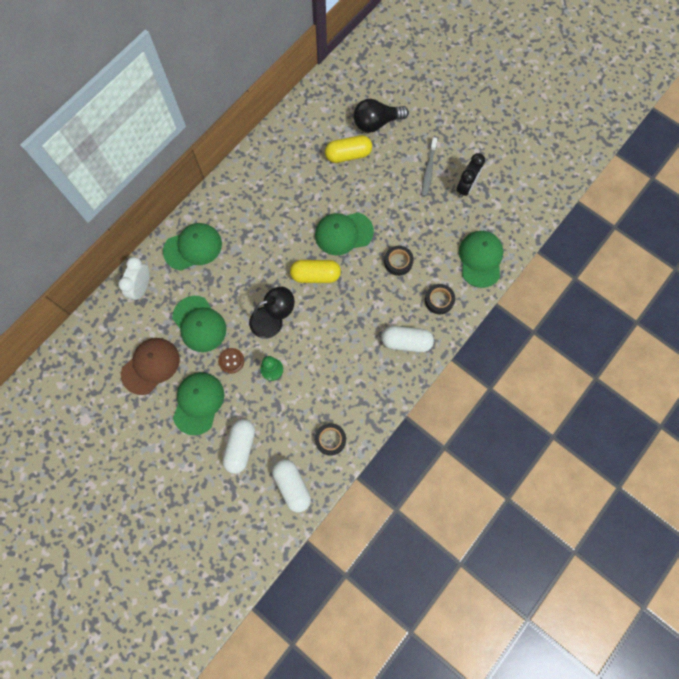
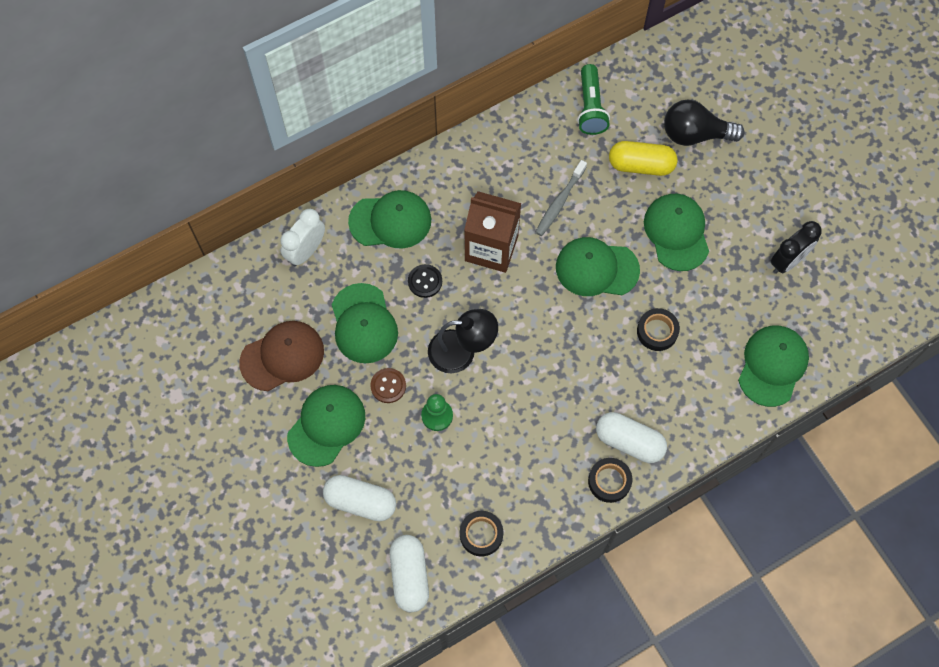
camera: 20 degrees right, 5 degrees down
white capsule [223,419,255,474] -> white capsule turned 75 degrees clockwise [323,475,396,522]
yellow capsule [290,260,341,283] -> none
grey toothbrush [422,137,437,197] -> grey toothbrush moved to [535,160,587,236]
black tape [425,284,455,314] -> black tape moved to [588,458,632,503]
none -> black button [408,264,442,298]
none -> brown carton [464,191,521,273]
none -> green flashlight [577,64,610,135]
none -> green cap [644,194,709,271]

